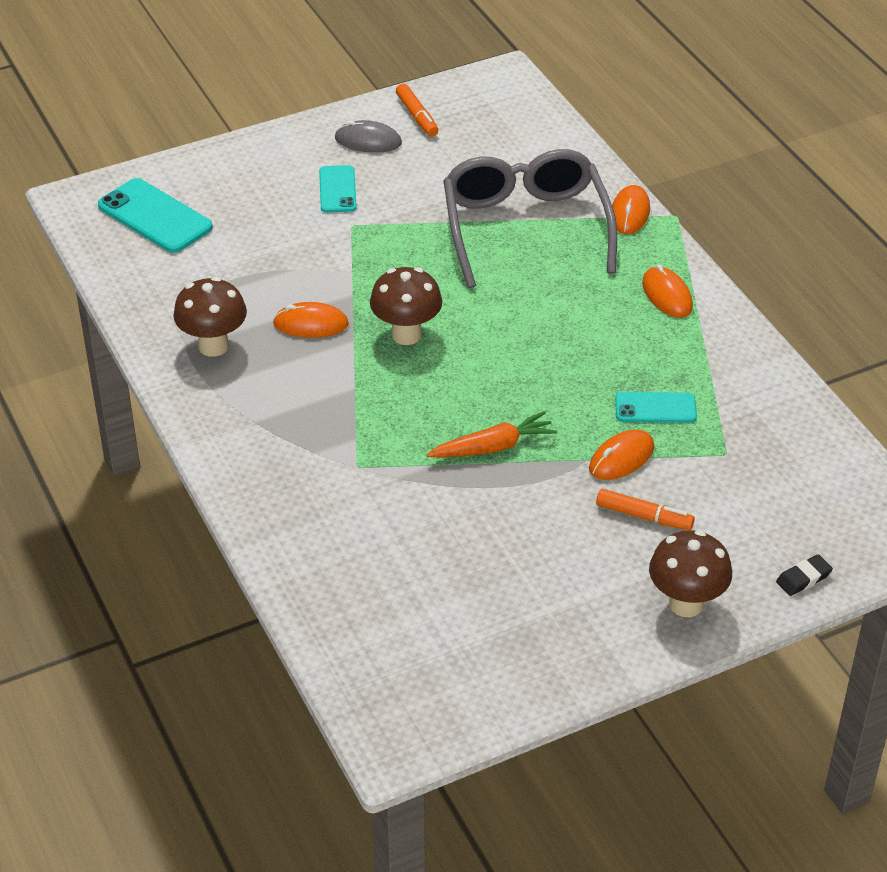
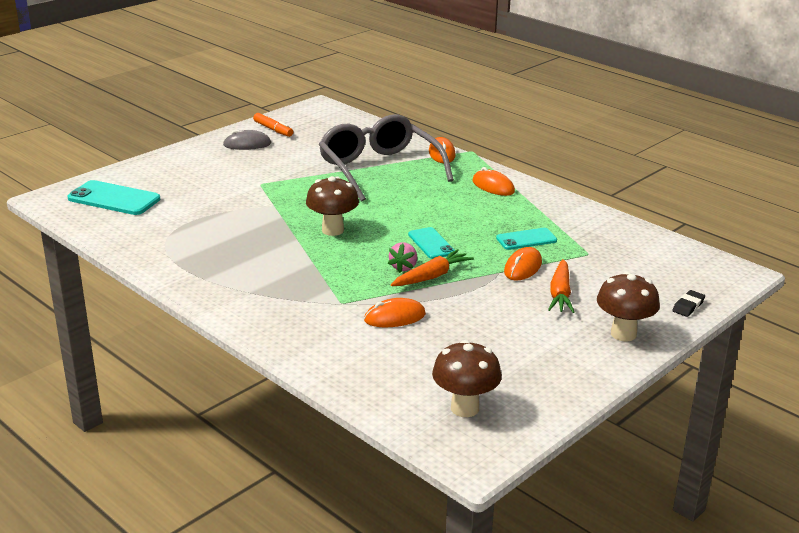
camera: 20 degrees left, 15 degrees down
brown mushroom [173,277,247,357] -> brown mushroom moved to [432,340,502,417]
orange mouse [273,302,349,338] -> orange mouse moved to [364,298,426,327]
turquoise phone [319,165,357,213] -> turquoise phone moved to [408,227,455,259]
orange marker [596,489,695,530] -> orange carrot [548,259,574,313]
none -> pink strawberry [388,242,417,273]

